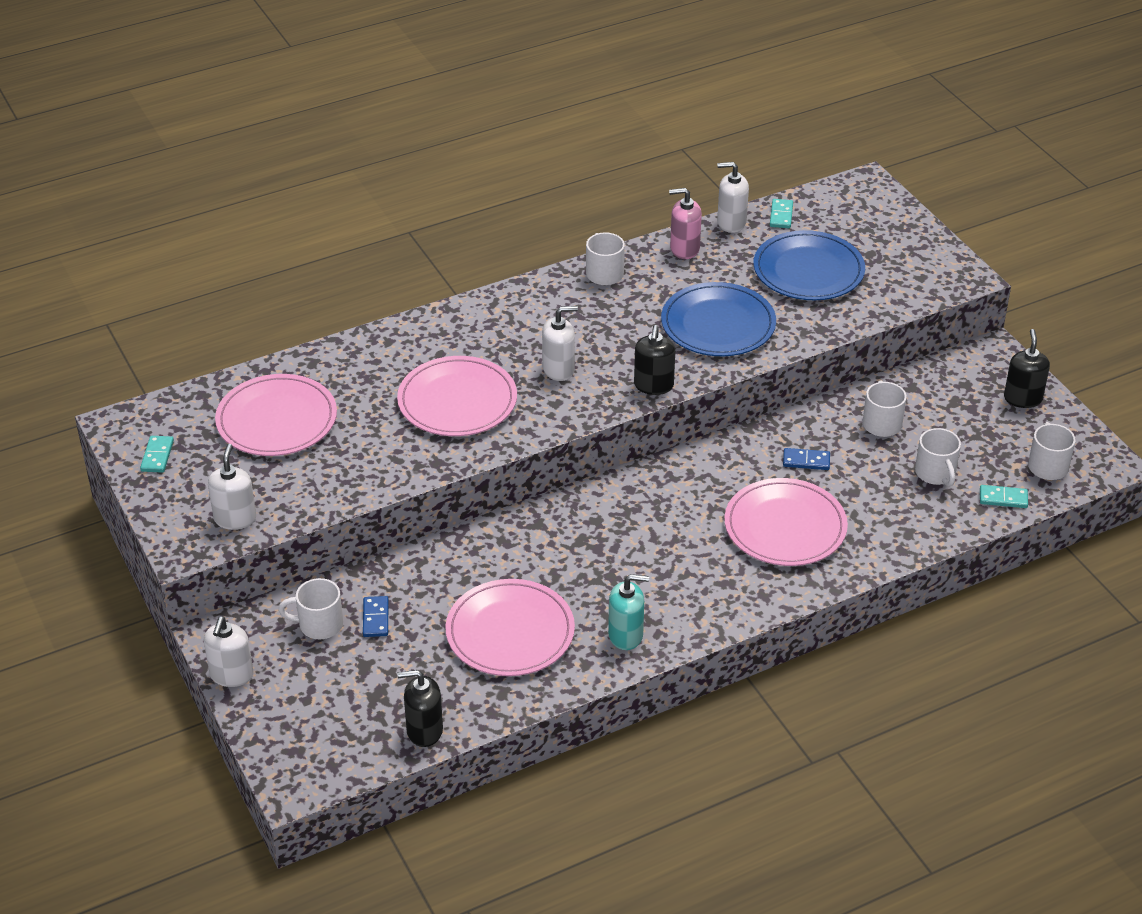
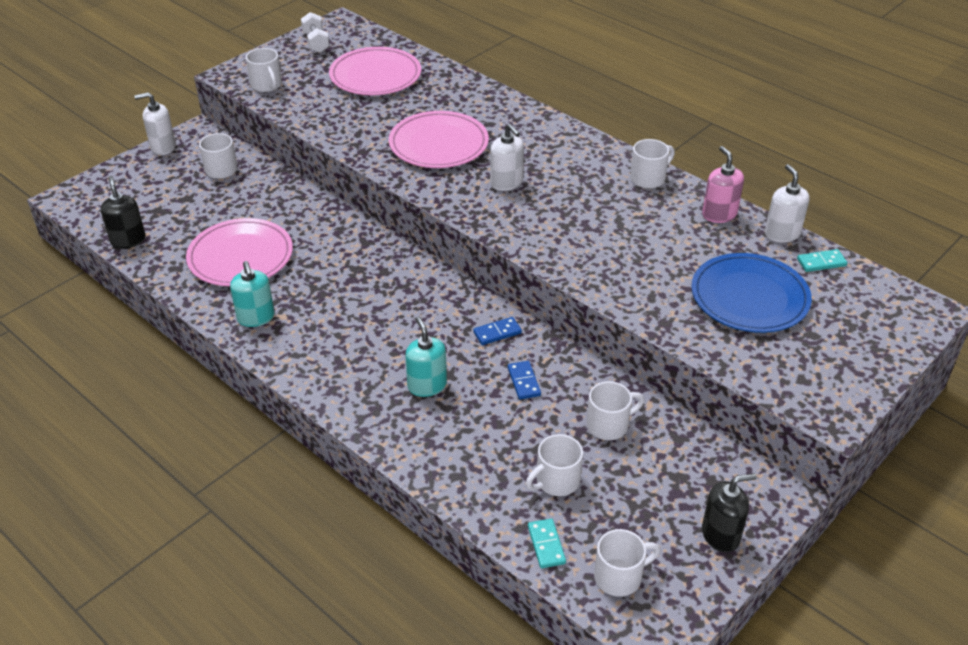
camera: 70 degrees right, 0 degrees up
turquoise domino [140,436,174,473] -> white dumbbell [301,12,330,53]
white soap dispenser [208,444,256,530] -> white mug [246,48,282,92]
blue domino [363,596,388,637] -> blue domino moved to [473,317,522,345]
black soap dispenser [634,325,675,395] -> none
blue plate [661,282,776,356] -> none
pink plate [724,478,848,566] -> turquoise soap dispenser [405,316,447,397]

